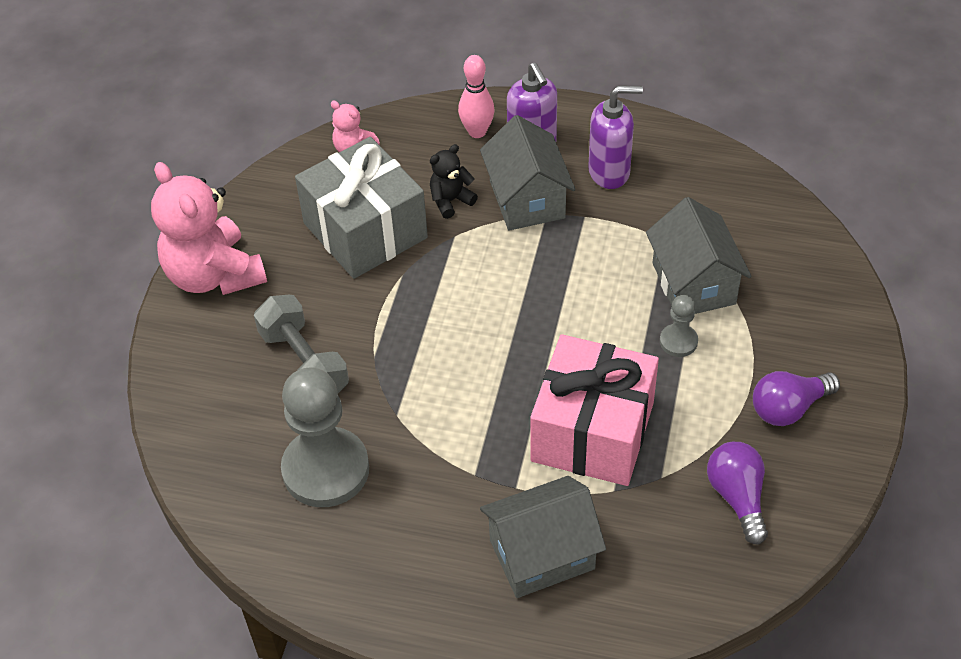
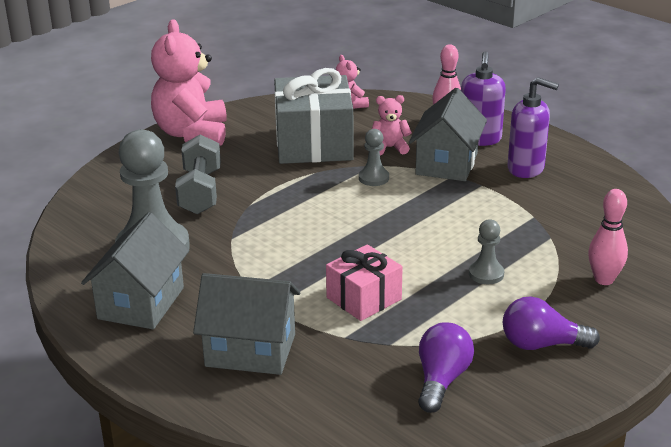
camera: 30 degrees right, 20 degrees down
black teddy bear [430,144,478,219] -> pink teddy bear [372,95,412,156]
pink gift [530,334,659,486] -> pink gift [326,244,403,321], size x0.58
grey house [646,197,752,314] -> grey house moved to [81,212,190,329]
none -> grey pawn [359,129,389,186]
none -> pink bowling pin [588,189,628,285]

